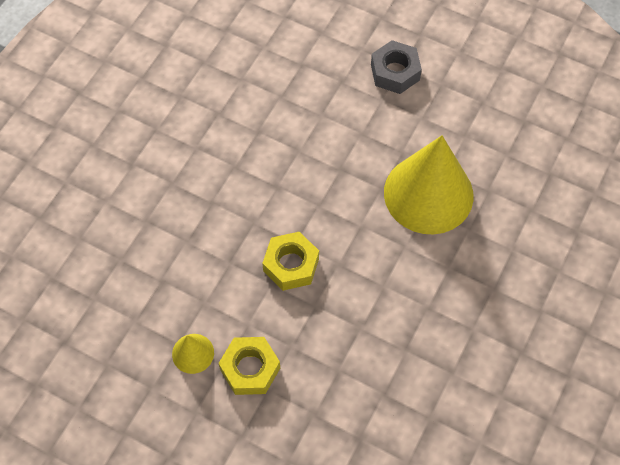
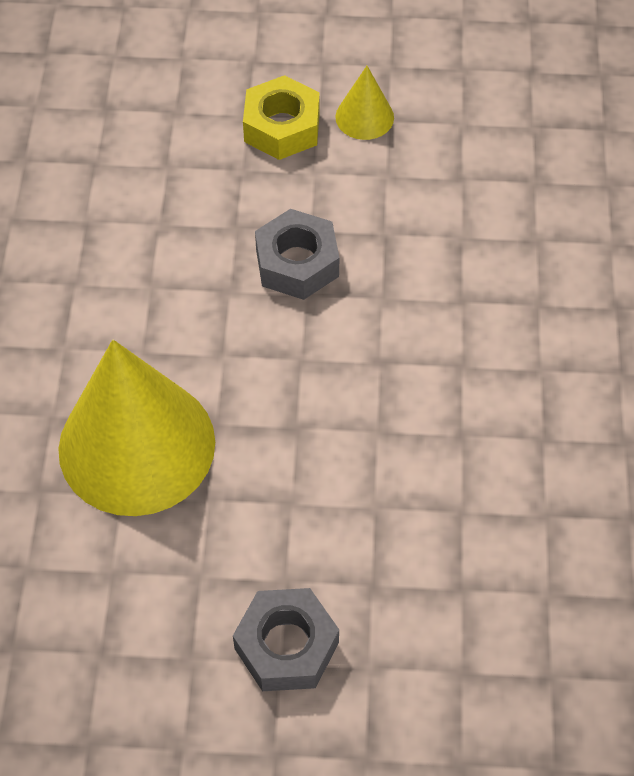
camera: 155 degrees right, 5 degrees down
yellow nut [262,232,319,291] -> grey nut [255,209,339,300]

